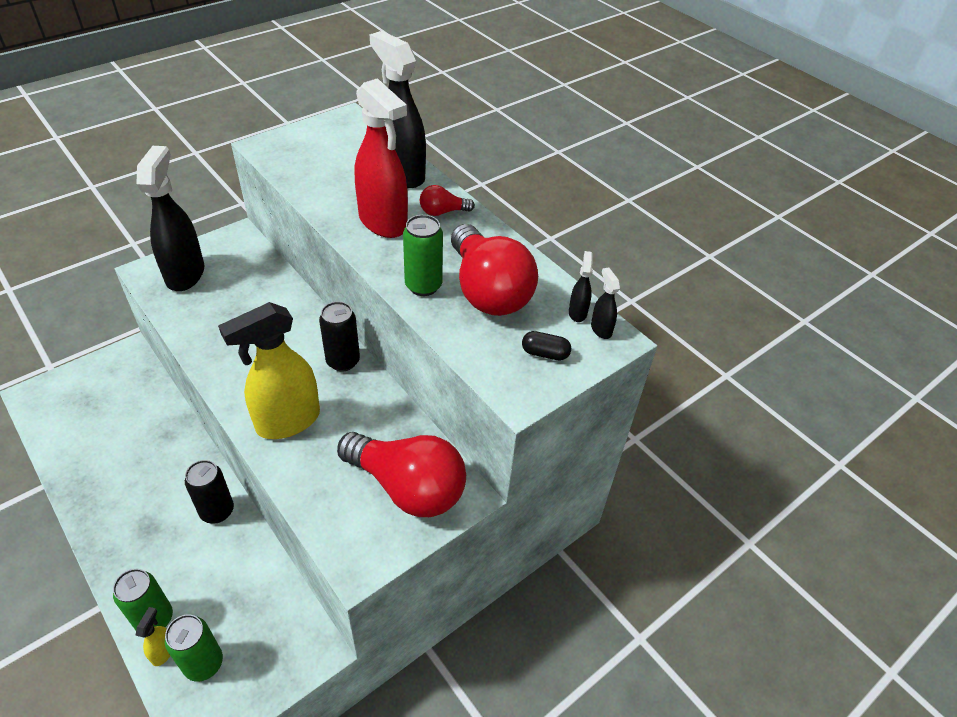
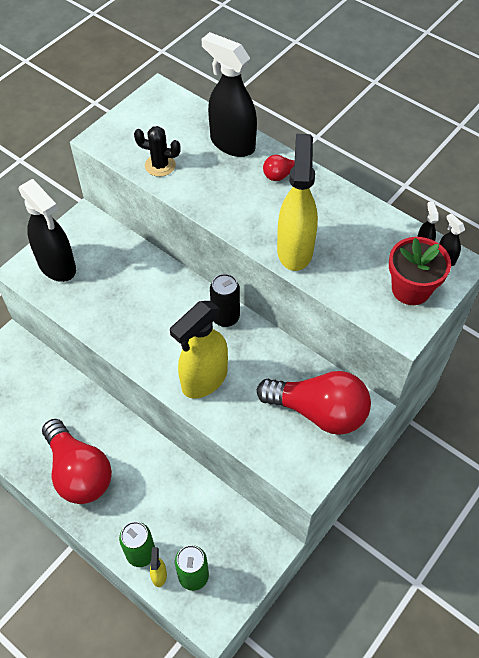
camera: 10 degrees left, 10 degrees up
black spray bottle [137,146,204,291] -> black spray bottle turned 150 degrees clockwise [19,179,76,282]
black can [185,460,234,523] -> none
red spray bottle [355,78,408,238] -> none
green can [403,215,443,296] -> yellow spray bottle [277,134,318,271]
red light bulb [451,224,538,316] -> red light bulb moved to [42,419,112,504]
black capsule [522,331,571,361] -> red flower pot [389,237,451,305]
none -> black cactus [134,126,181,177]

